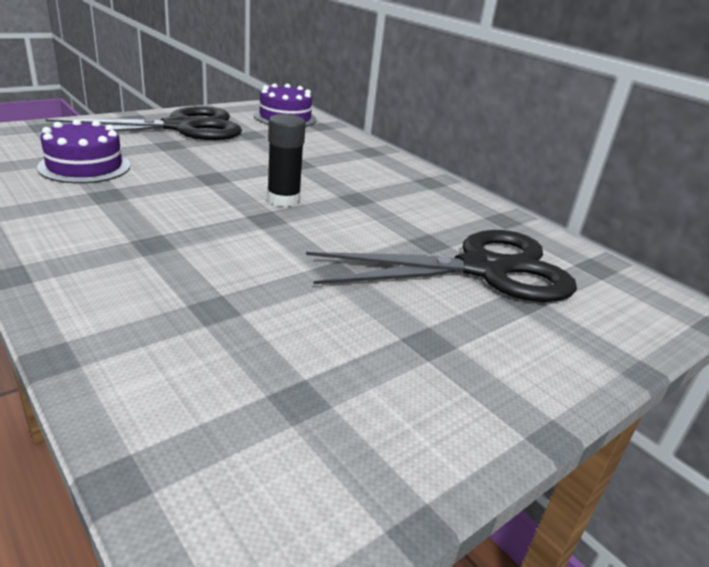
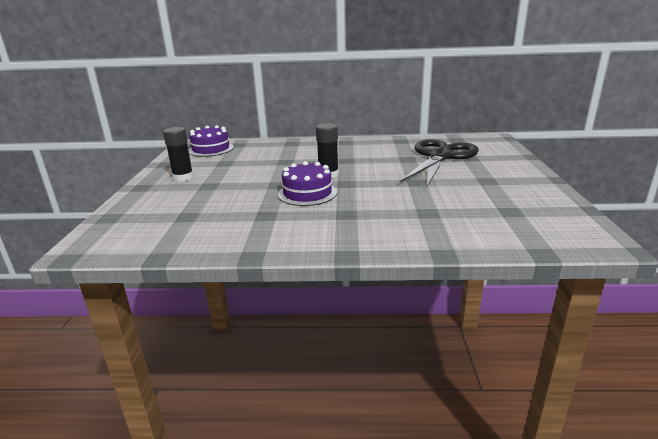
camera: 45 degrees left, 5 degrees down
purple cake [37,119,130,183] -> purple cake moved to [278,161,337,206]
black scissors [46,106,242,140] -> black glue stick [163,127,194,182]

